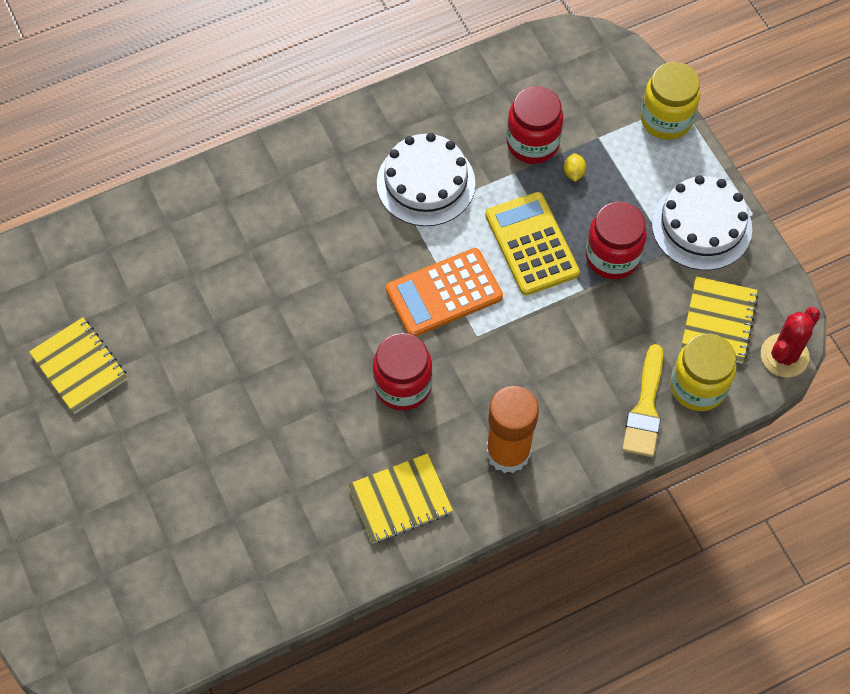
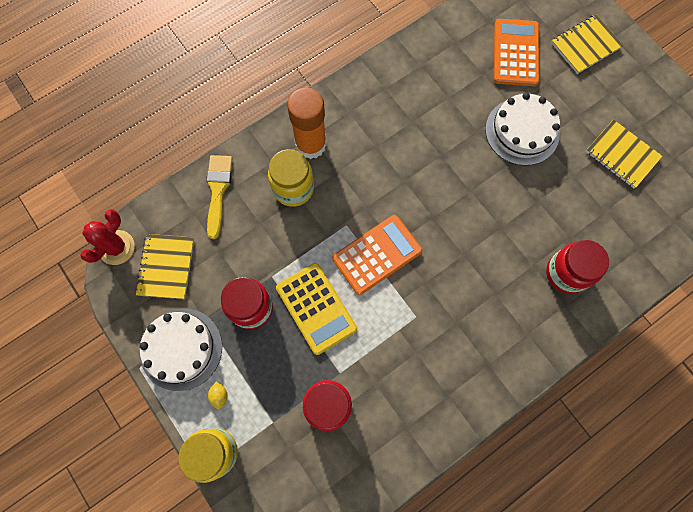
camera: 170 degrees right, 10 degrees up
yellow notebook [348,453,453,544] -> yellow notebook moved to [551,15,623,74]
red jar [373,333,432,411] -> red jar moved to [546,240,609,294]
white cake [377,133,475,226] -> white cake moved to [485,93,560,166]
yellow lemon [564,153,586,182] -> yellow lemon moved to [208,381,228,409]
yellow jar [670,334,736,411] -> yellow jar moved to [268,149,314,207]
none -> orange calculator [494,19,540,86]

